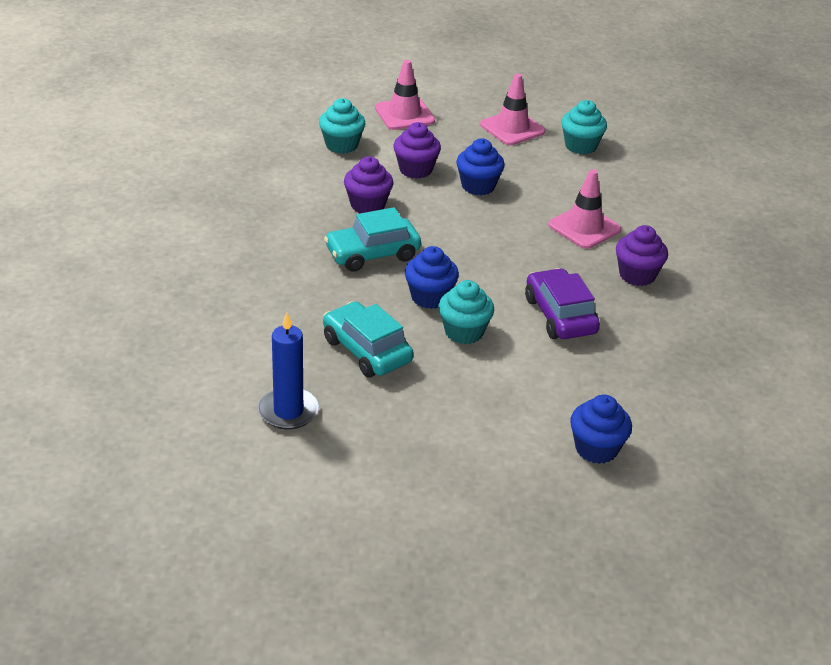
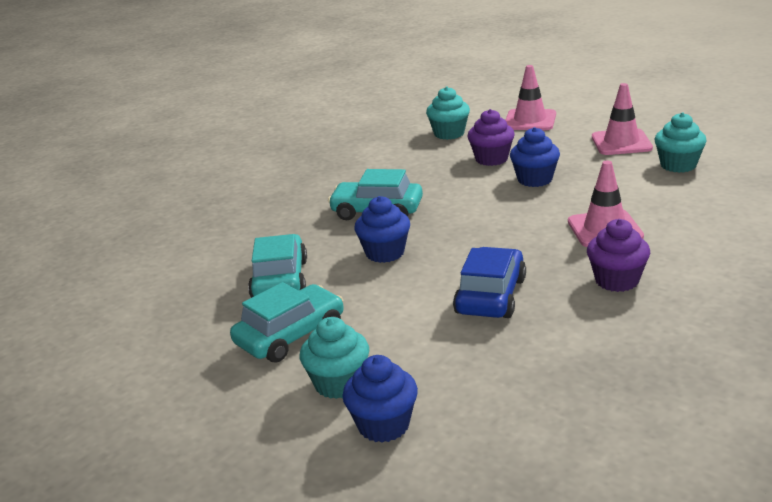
camera: 40 degrees right, 10 degrees down
blue candle [258,313,319,430] -> none
purple cupcake [344,156,393,213] -> none
turquoise cupcake [438,280,494,344] -> turquoise cupcake moved to [300,317,369,399]
purple car [525,268,600,339] -> blue car [453,247,526,318]
none -> turquoise car [230,282,344,363]

